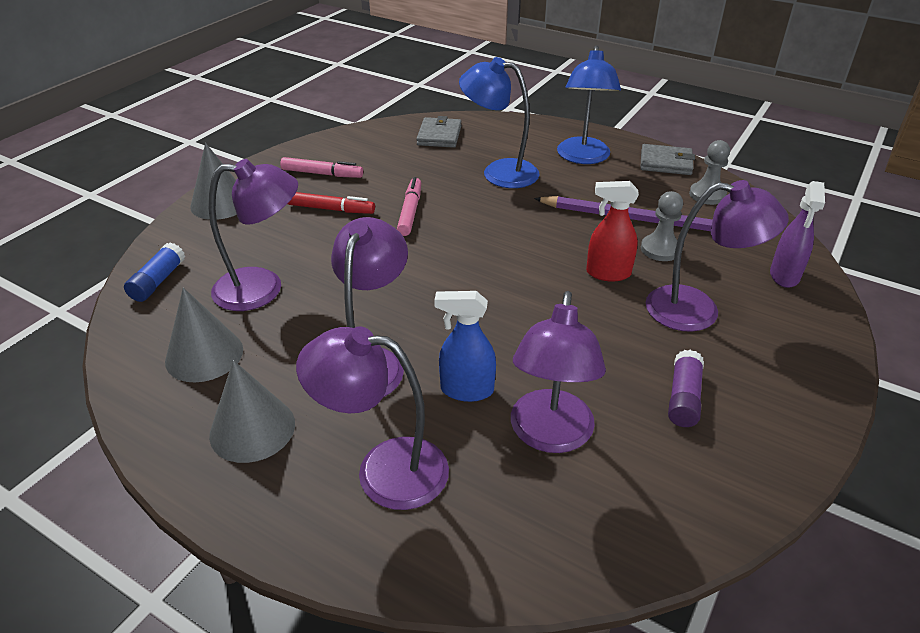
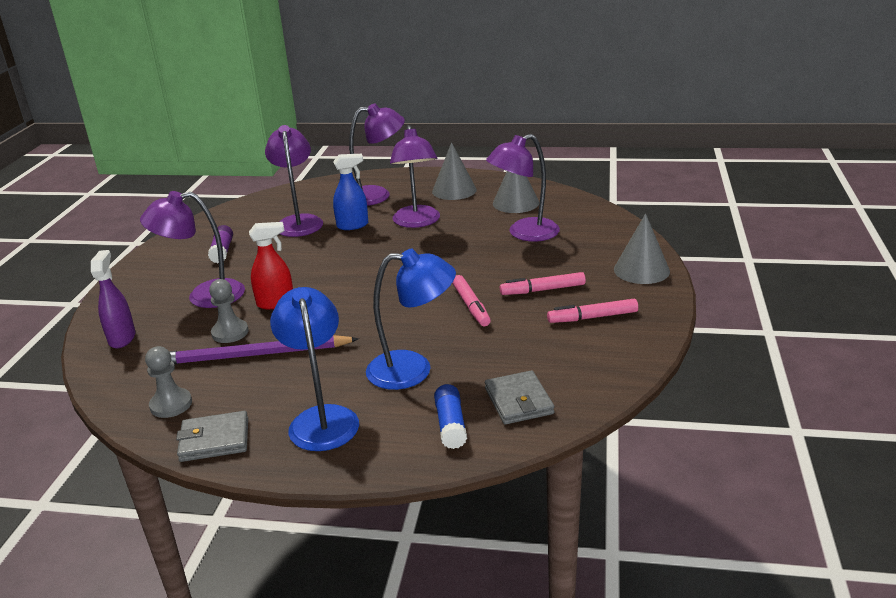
camera: 160 degrees right, 10 degrees down
blue glue stick [124,243,185,302] -> blue glue stick moved to [434,384,467,449]
red marker [288,192,375,214] -> pink marker [500,272,586,295]

